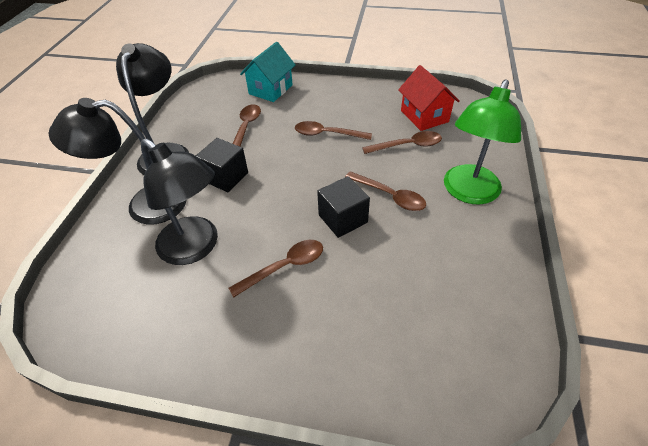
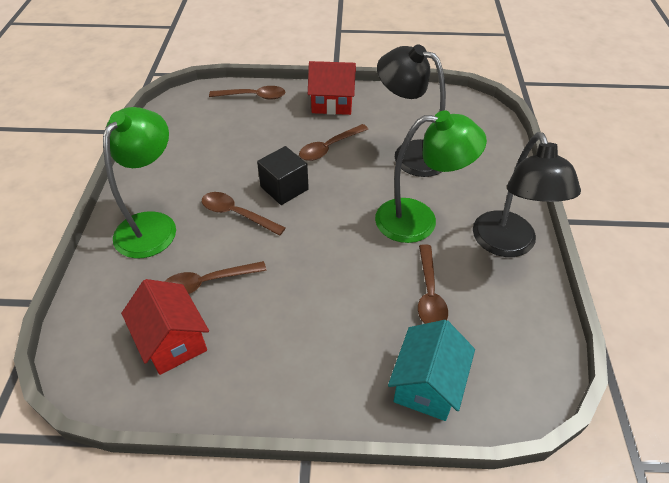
camera: 170 degrees right, 0 degrees up
black lamp [49,98,186,225] -> none
black cube [196,138,248,192] -> green lamp [375,110,487,243]
brown spoon [295,121,372,140] -> brown spoon moved to [209,86,285,100]
none -> red house [308,61,356,115]

